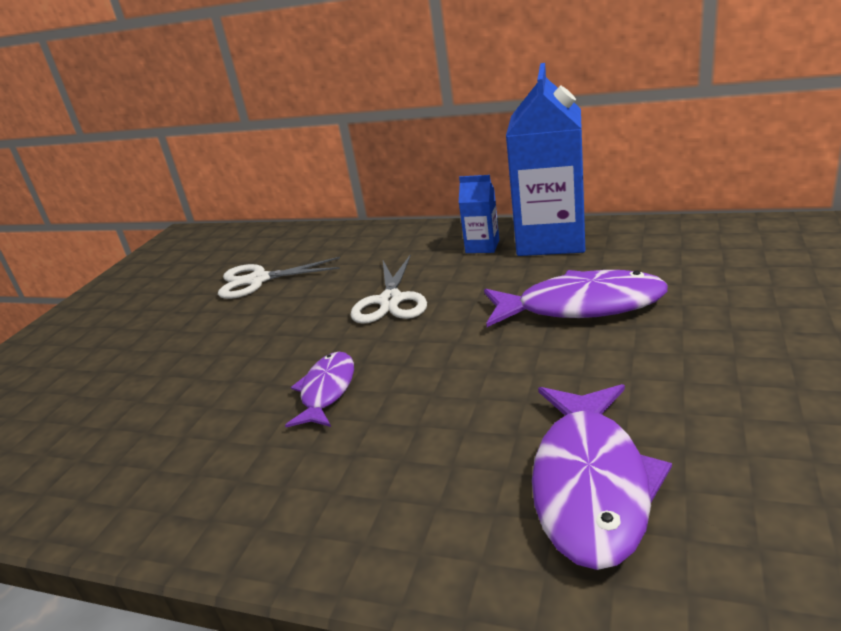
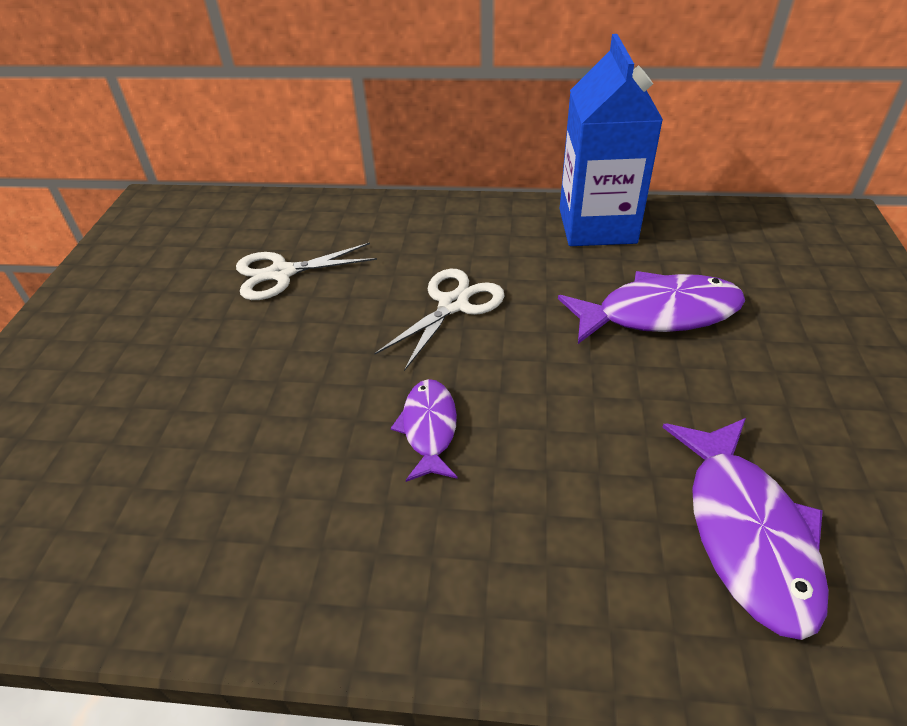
camera: 15 degrees left, 15 degrees up
white scissors [351,254,427,324] -> white scissors turned 135 degrees counterclockwise [374,269,505,371]
blue carton [459,175,499,253] -> none

